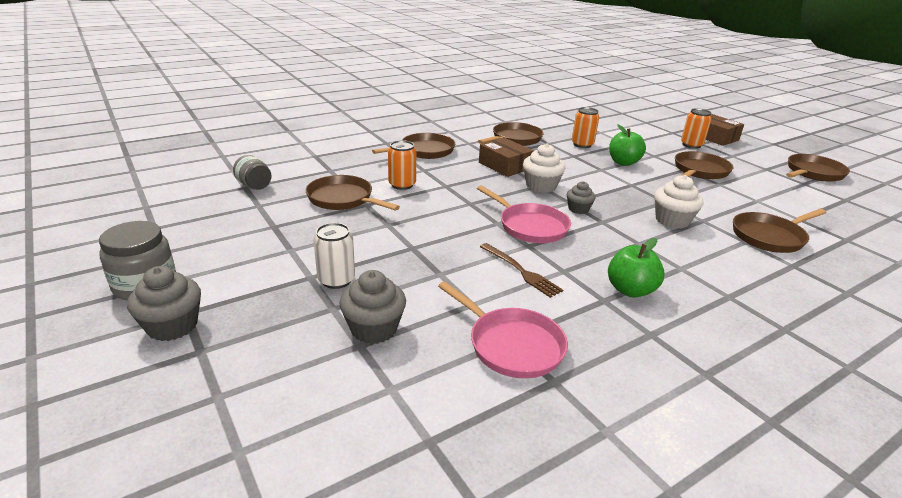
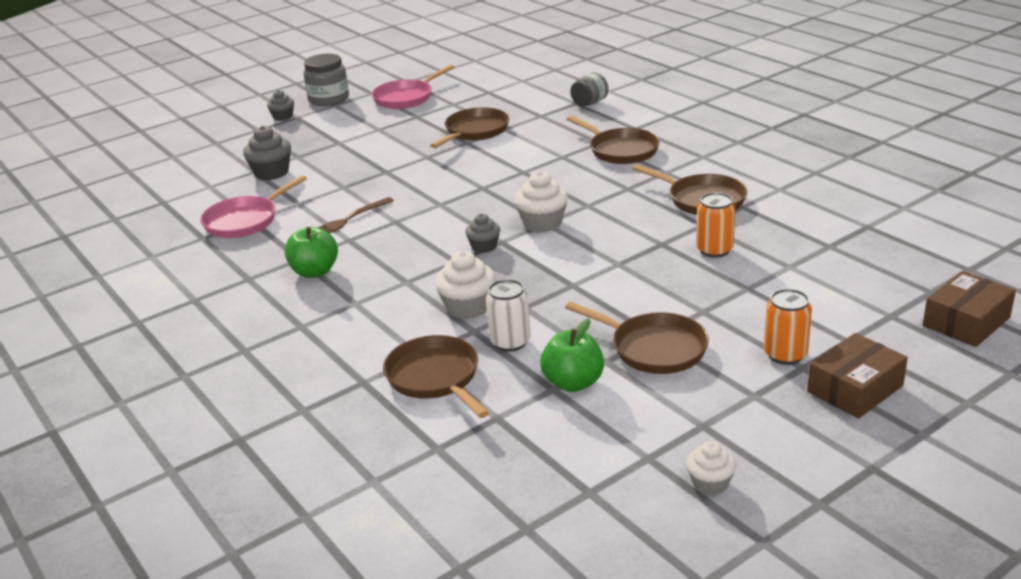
camera: 90 degrees right, 0 degrees up
grey cupcake [127,266,201,341] -> grey cupcake [267,90,294,121], size x0.63
grey jar [233,155,271,190] -> grey jar moved to [570,72,609,106]
white can [314,223,355,289] -> white can moved to [486,279,531,352]
orange can [388,140,416,190] -> none
pink pan [477,185,571,243] -> pink pan moved to [372,65,454,109]
brown box [479,138,534,177] -> brown box moved to [923,271,1016,347]
green apple [609,125,646,166] -> green apple moved to [540,318,604,392]
brown pan [786,154,850,182] -> white cupcake [686,441,736,495]

